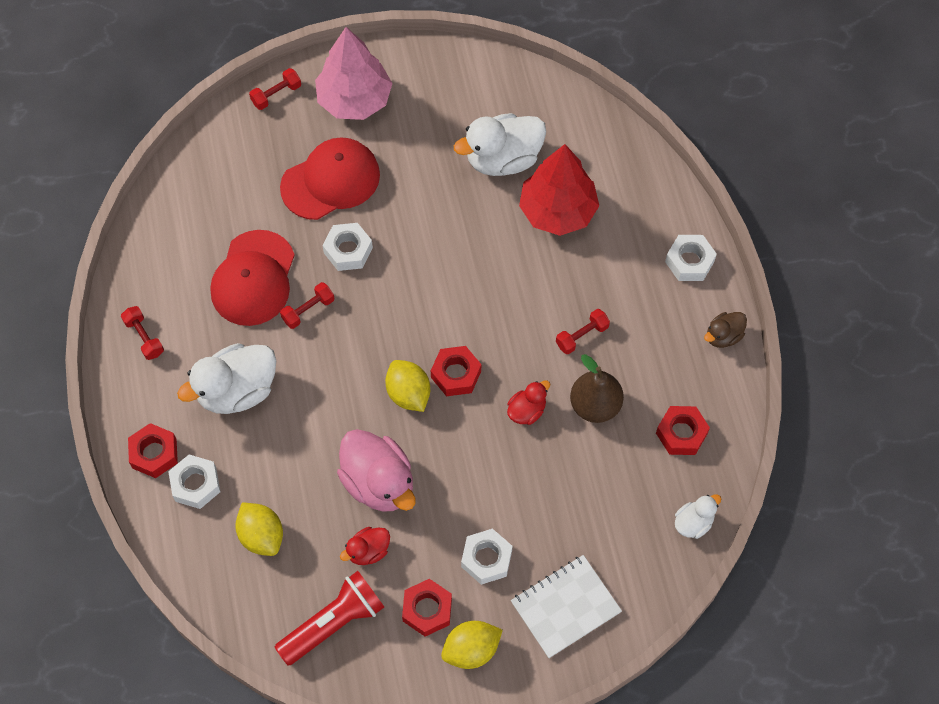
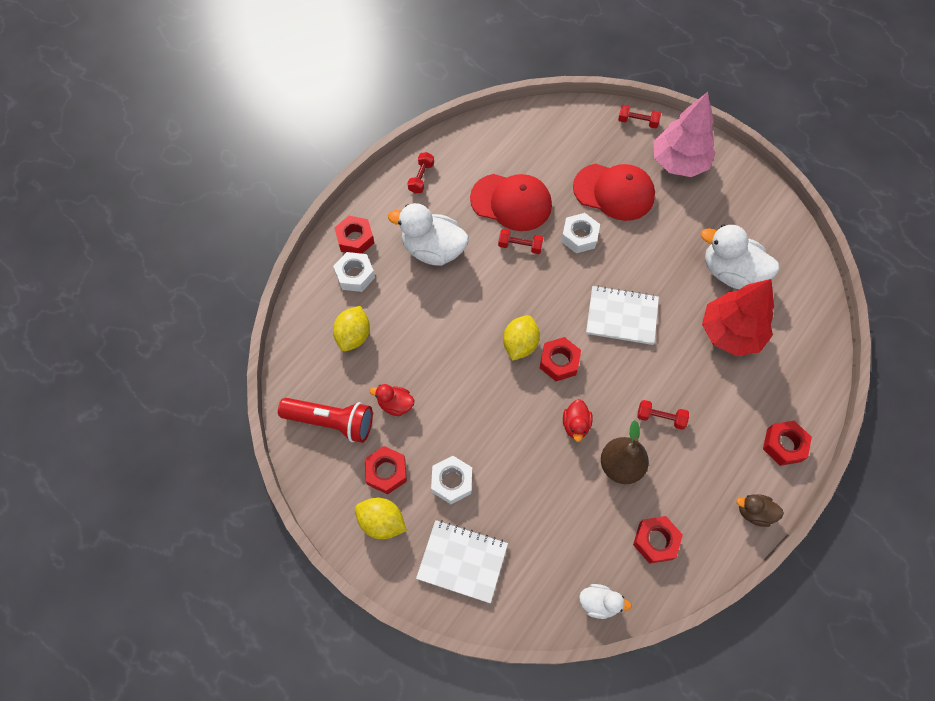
camera: 50 degrees right, 0 degrees up
red cap [210,230,295,326] -> red cap turned 135 degrees counterclockwise [470,174,552,231]
pink duck [337,429,415,512] -> none
red duck [507,380,550,425] -> red duck turned 90 degrees clockwise [563,399,593,442]
white nut [665,235,717,281] -> red nut [763,421,812,466]
none -> white notebook [586,286,659,345]

